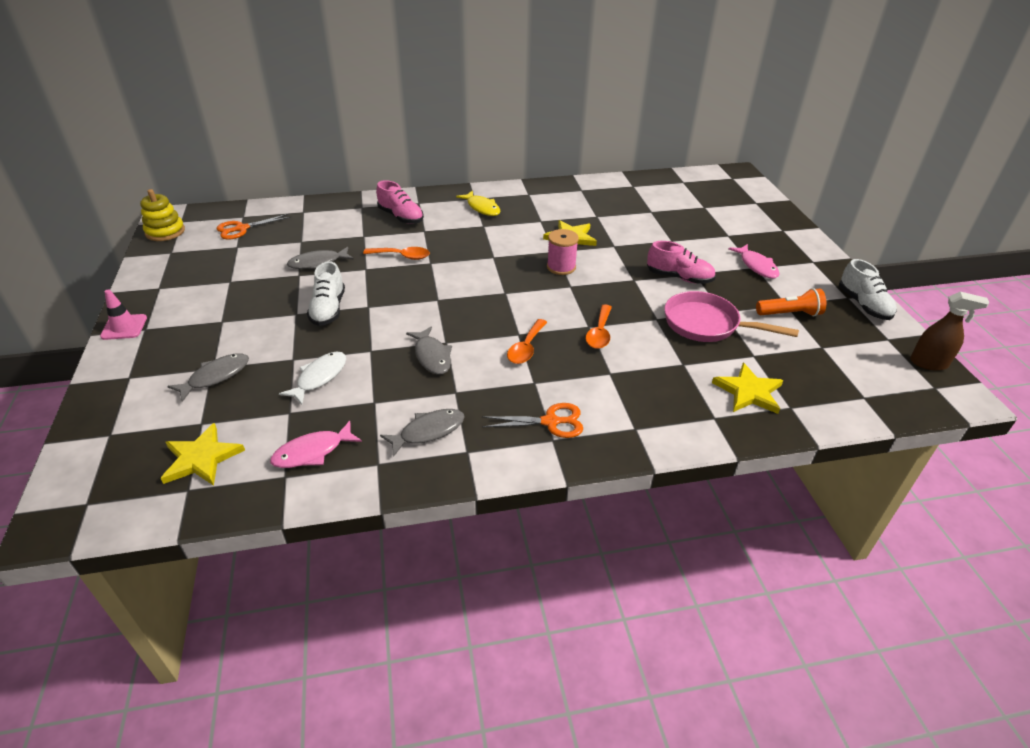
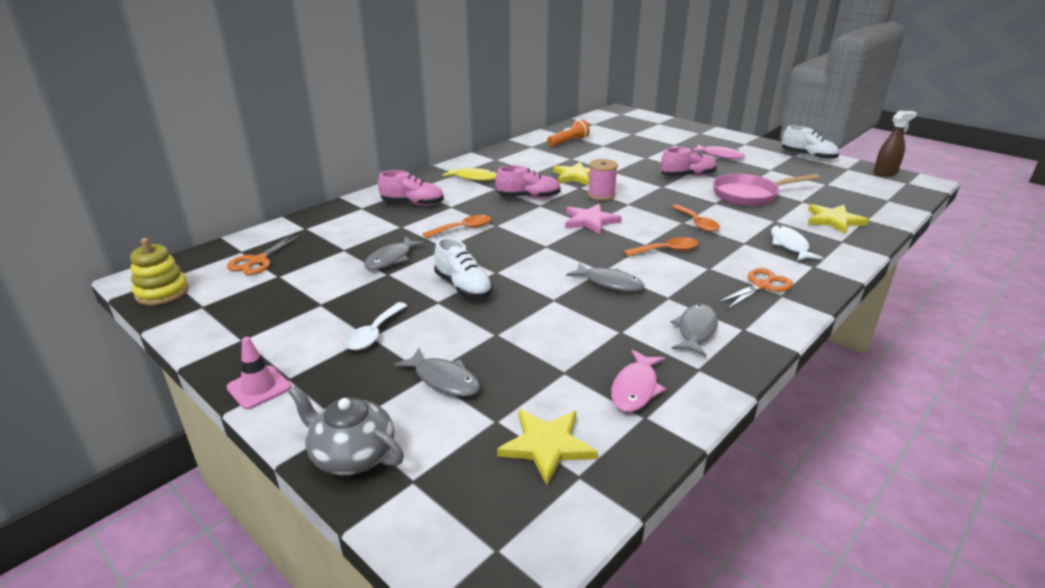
camera: 35 degrees left, 10 degrees down
grey fish [167,353,249,402] -> grey fish turned 120 degrees clockwise [394,348,480,397]
white fish [279,352,346,405] -> white fish moved to [771,225,823,261]
orange spoon [507,319,547,364] -> orange spoon turned 90 degrees counterclockwise [624,237,698,257]
orange flashlight [756,288,826,316] -> orange flashlight moved to [547,119,590,147]
none -> grey teapot [288,386,404,475]
none -> white spoon [344,302,408,350]
none -> pink shoe [495,166,561,199]
none -> pink star [565,204,622,235]

